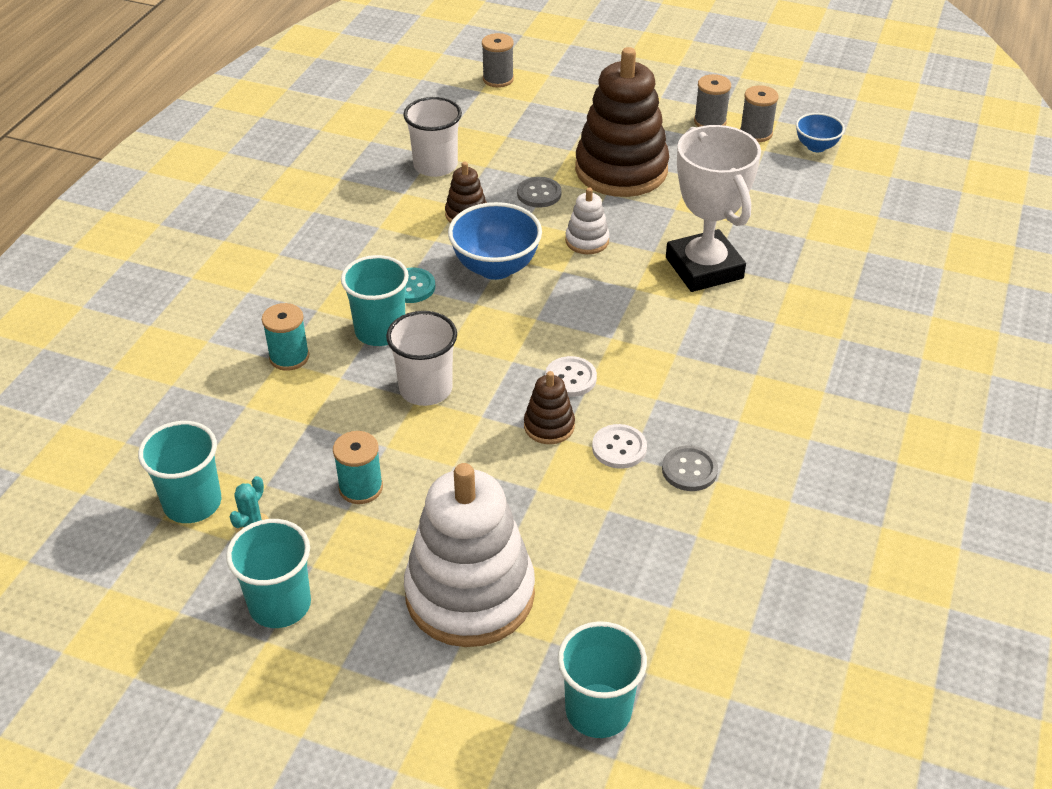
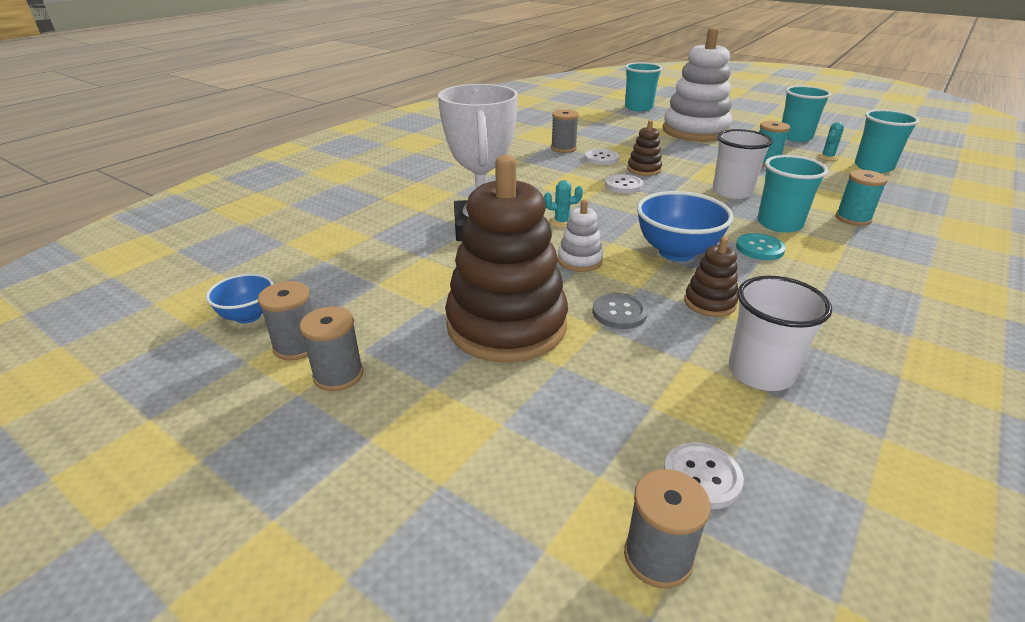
camera: 165 degrees left, 10 degrees down
grey button [662,445,718,491] -> grey spool [551,109,579,153]
none -> turquoise cactus [544,180,583,228]
none -> white button [664,442,744,509]

